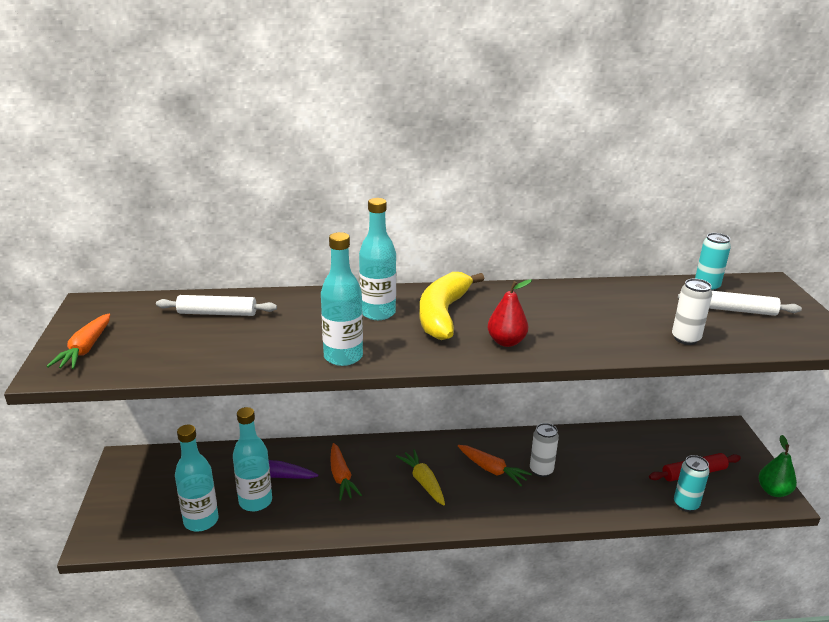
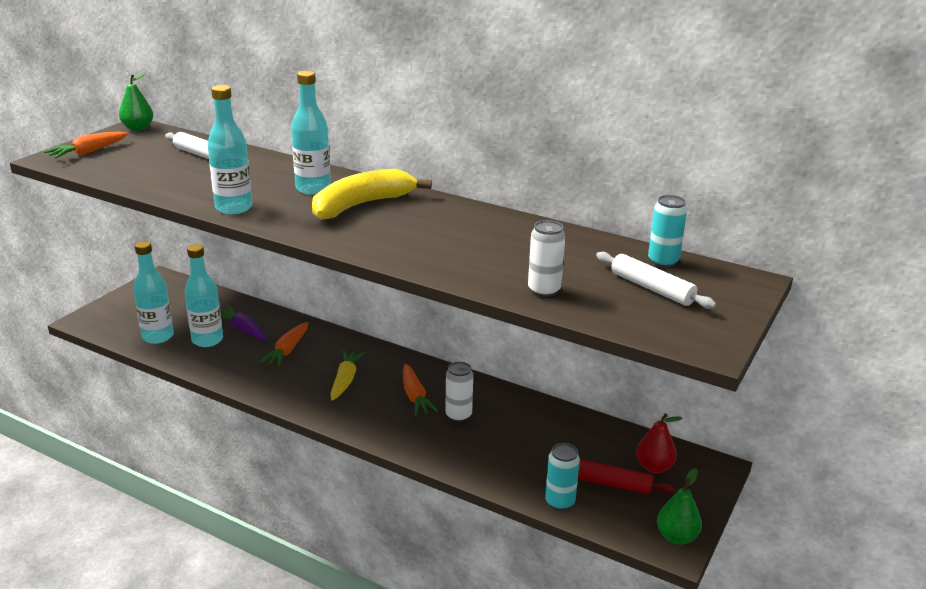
camera: 35 degrees right, 0 degrees up
red pear [487,279,532,347] -> red pear moved to [636,413,683,473]
none -> green pear [119,72,153,131]

